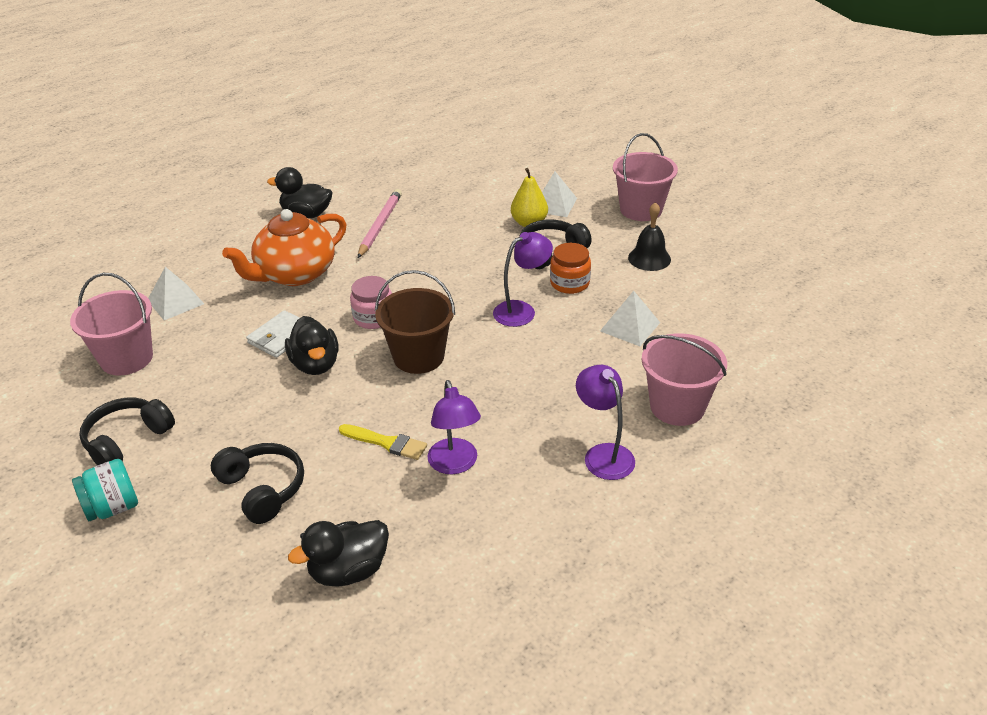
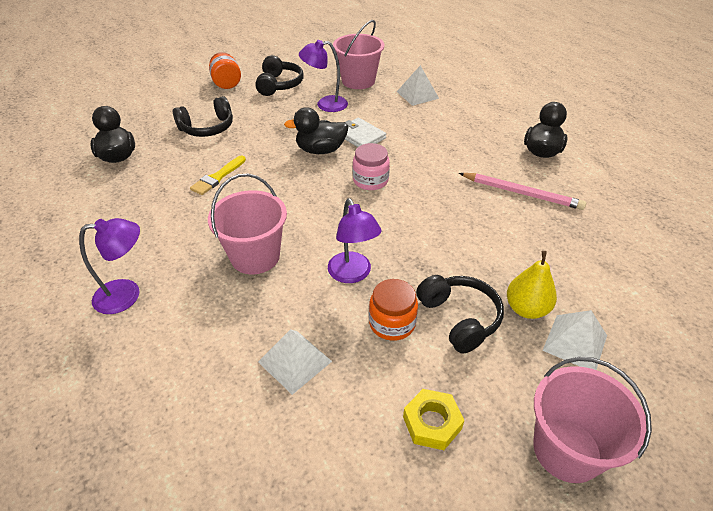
camera: 100 degrees right, 5 degrees up
turquoise jar [72,459,138,521] -> orange jar [209,52,241,89]
black headphones [79,397,175,465] -> black headphones turned 45 degrees clockwise [255,55,304,96]
orange teapot [222,209,347,286] -> none
brown bucket [375,270,455,374] -> none
purple lamp [427,380,481,474] -> purple lamp moved to [299,40,348,112]
black bell [628,202,671,271] -> yellow nut [403,389,465,450]
pink bucket [642,333,727,426] -> pink bucket moved to [208,174,287,274]

